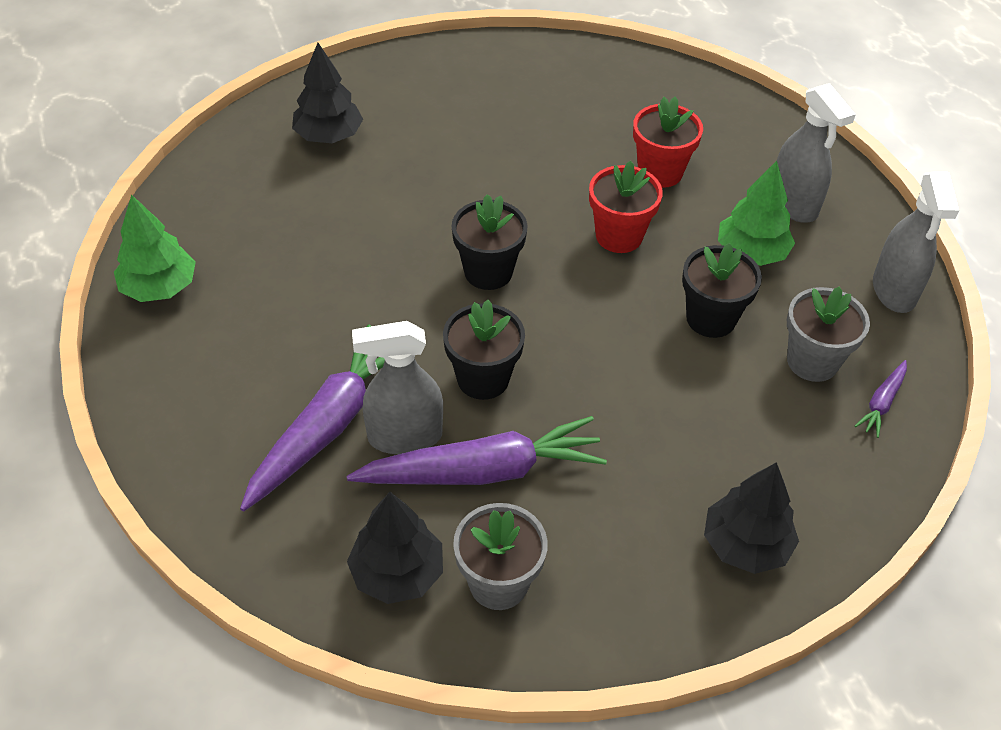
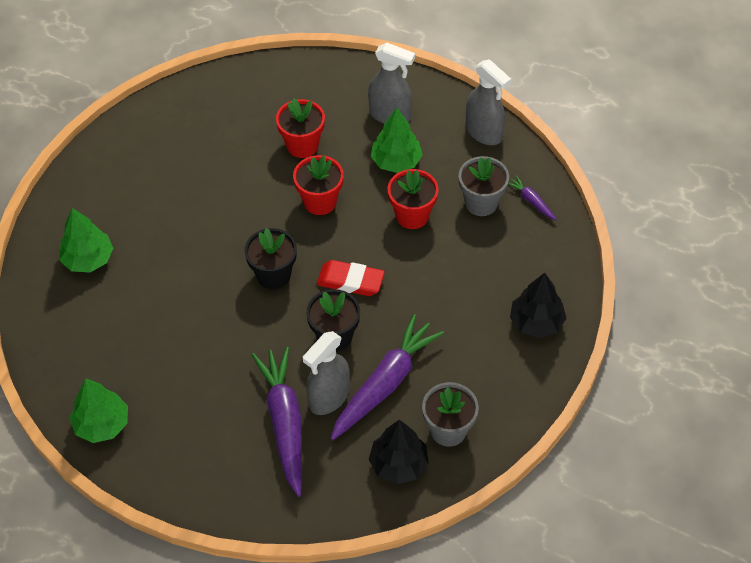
camera: 40 degrees left, 5 degrees up
black tree [292,43,363,143] -> green tree [59,208,113,272]
black flower pot [682,243,762,338] -> red flower pot [388,169,439,229]
purple carrot [855,360,907,438] -> purple carrot turned 150 degrees clockwise [508,175,557,220]
none -> red eraser [317,260,385,296]

